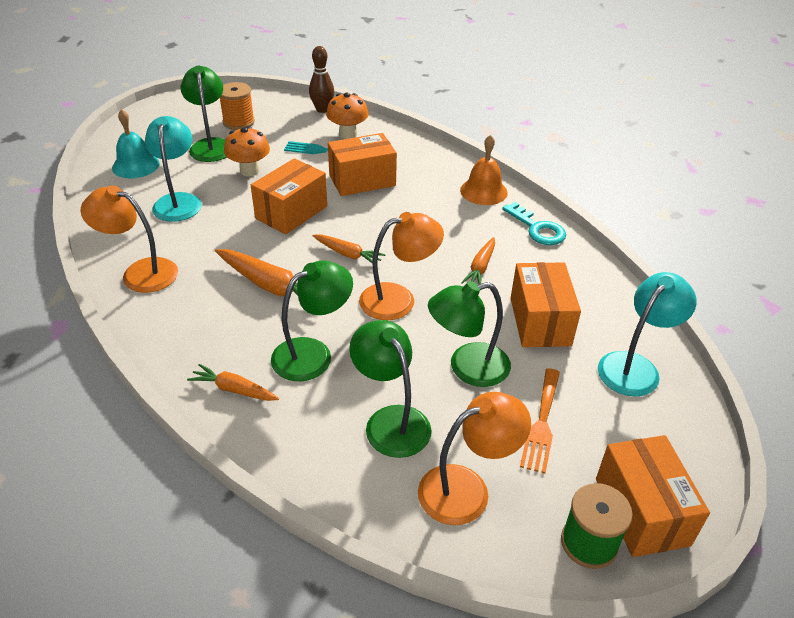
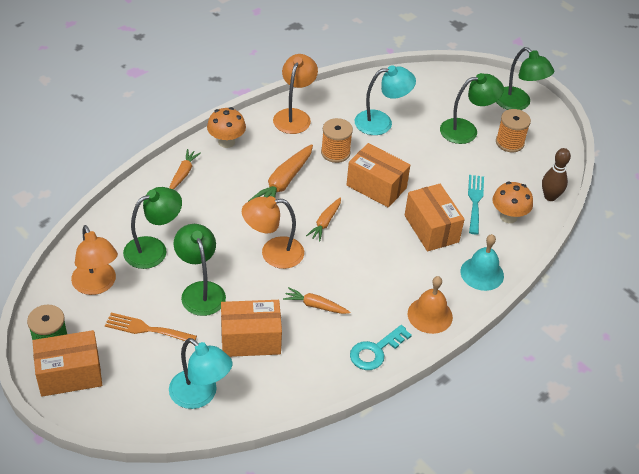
camera: 85 degrees right, 5 degrees up
turquoise bell [112,109,160,178] -> turquoise bell moved to [460,234,504,291]
orange mushroom [224,126,270,177] -> orange mushroom moved to [207,107,246,148]
green lamp [271,260,353,381] -> green lamp moved to [496,47,554,110]
orange lamp [359,212,444,320] -> orange lamp turned 105 degrees clockwise [242,196,304,269]
none -> orange spool [321,118,353,163]

